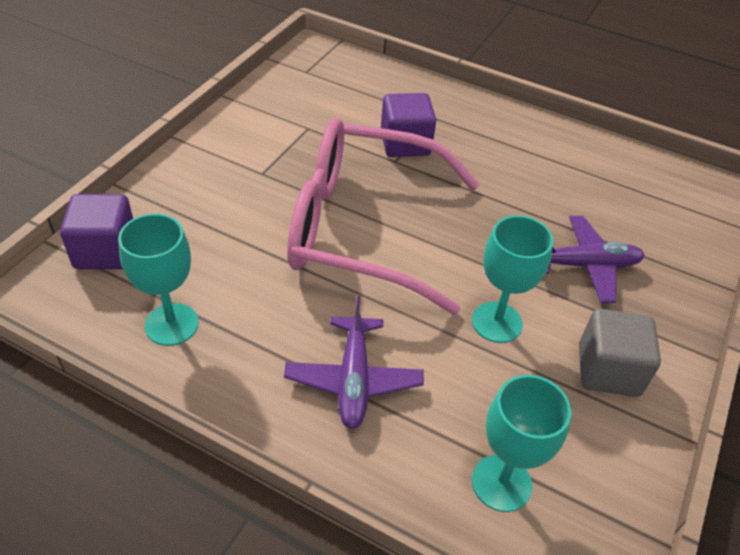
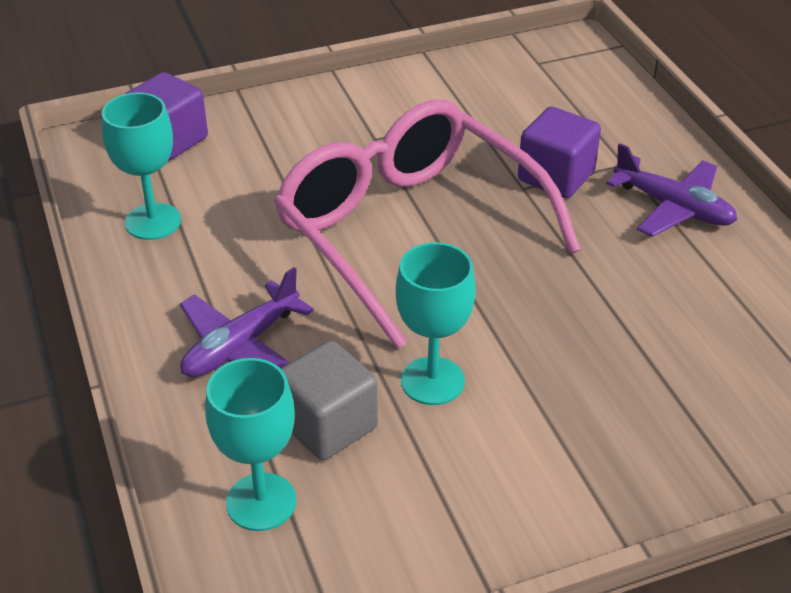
camera: 45 degrees right, 5 degrees down
purple plane [546,216,644,303] -> purple plane moved to [606,143,737,237]
grey cube [579,309,661,397] -> grey cube moved to [281,340,378,460]

